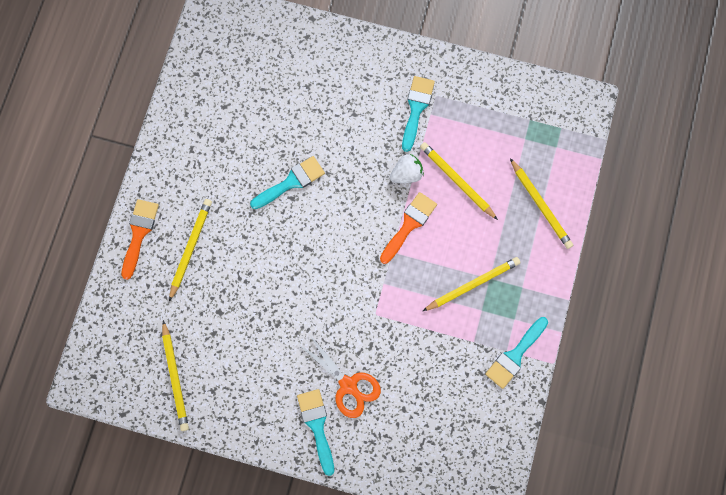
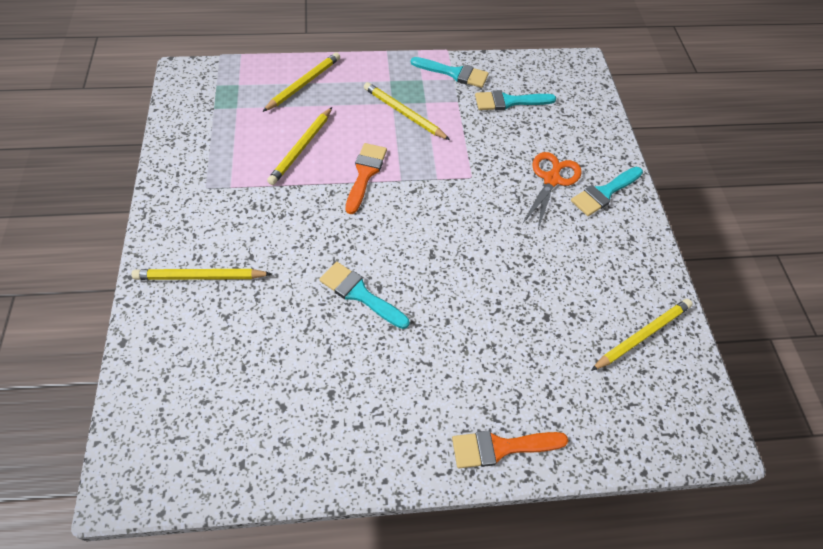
camera: 115 degrees left, 20 degrees down
yellow pencil [169,199,212,301] -> yellow pencil moved to [132,269,272,280]
orange brush [380,192,437,264] -> orange brush turned 90 degrees clockwise [346,143,387,214]
white strawberry [390,154,424,183] -> none
turquoise brush [402,76,435,152] -> turquoise brush moved to [475,90,556,110]

